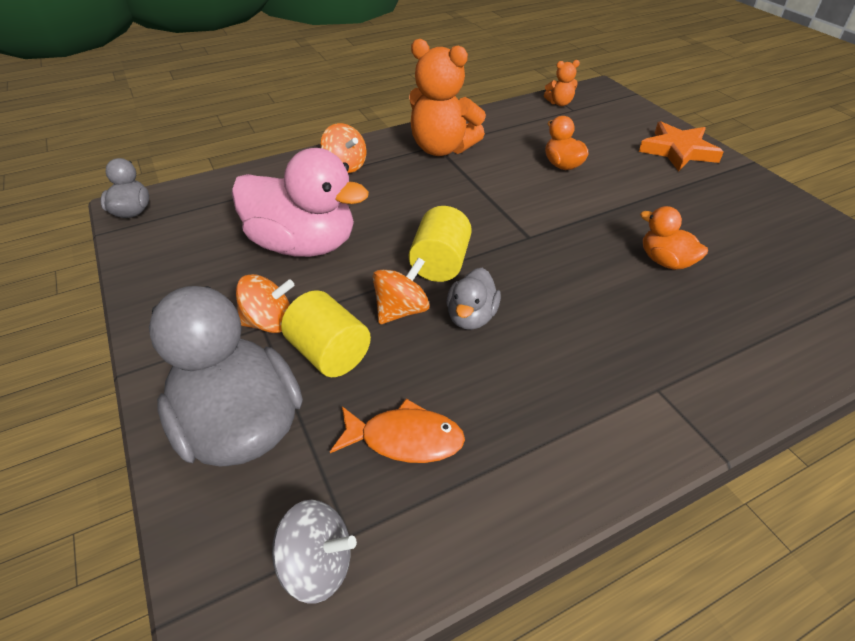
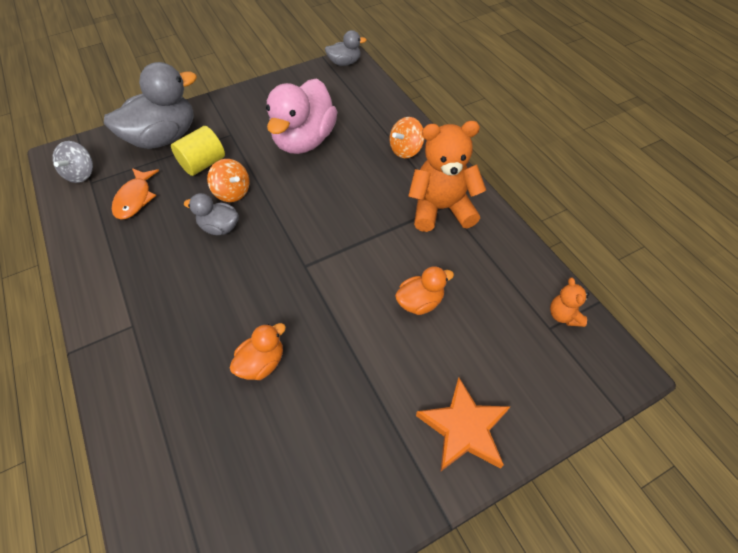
camera: 90 degrees right, 10 degrees up
orange spinning top [236,274,294,333] -> none
orange teddy bear [409,39,486,156] -> orange teddy bear turned 60 degrees clockwise [408,121,486,232]
yellow cylinder [409,206,472,282] -> none

